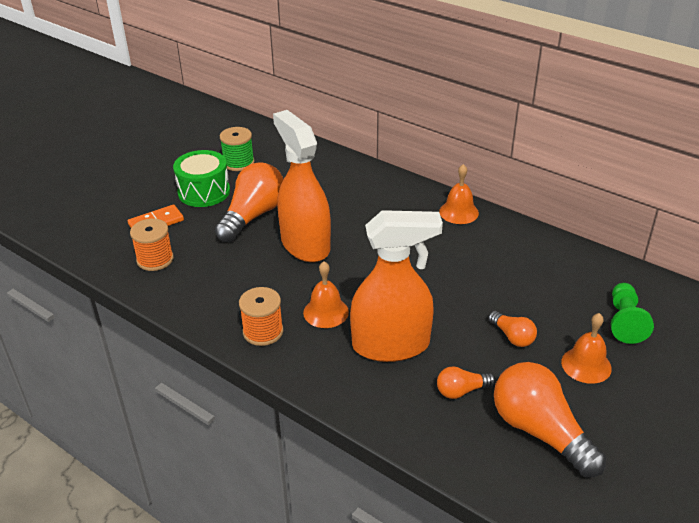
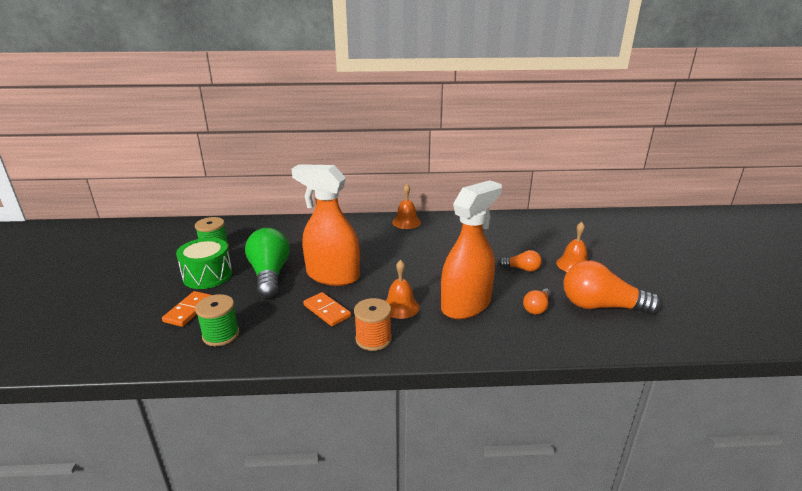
camera: 40 degrees left, 10 degrees down
orange spool [130,218,174,271] -> green spool [195,294,240,346]
orange light bulb [215,162,284,242] -> green light bulb [245,228,290,298]
green pawn [611,283,654,344] -> none
none -> orange domino [303,292,351,326]

